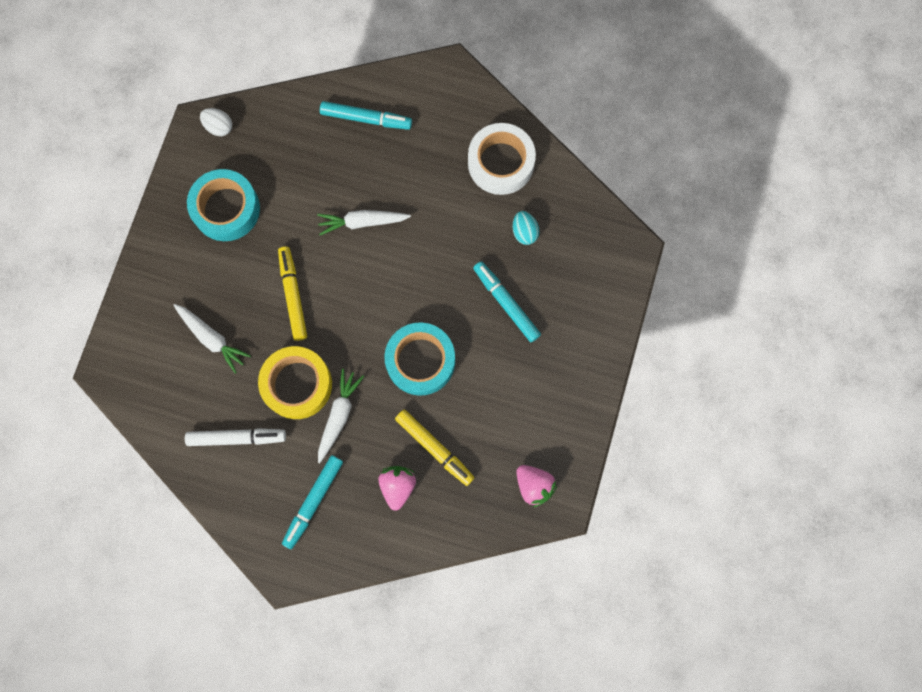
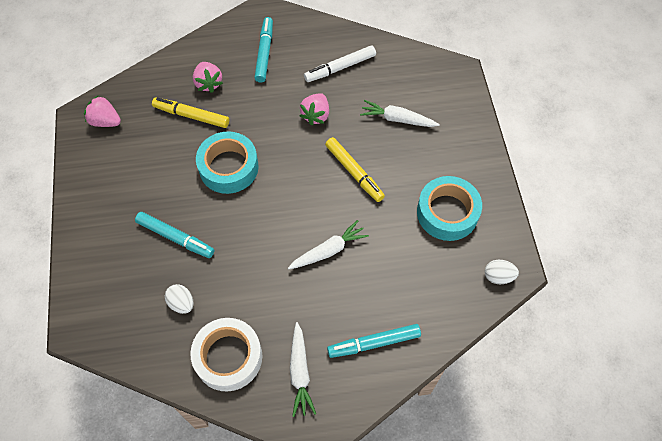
camera: 155 degrees right, 15 degrees down
yellow tape [258,346,332,419] -> pink strawberry [300,93,329,126]
white carrot [318,369,364,463] -> white carrot moved to [290,322,316,417]
turquoise egg [513,211,539,245] -> white egg [165,284,193,314]

